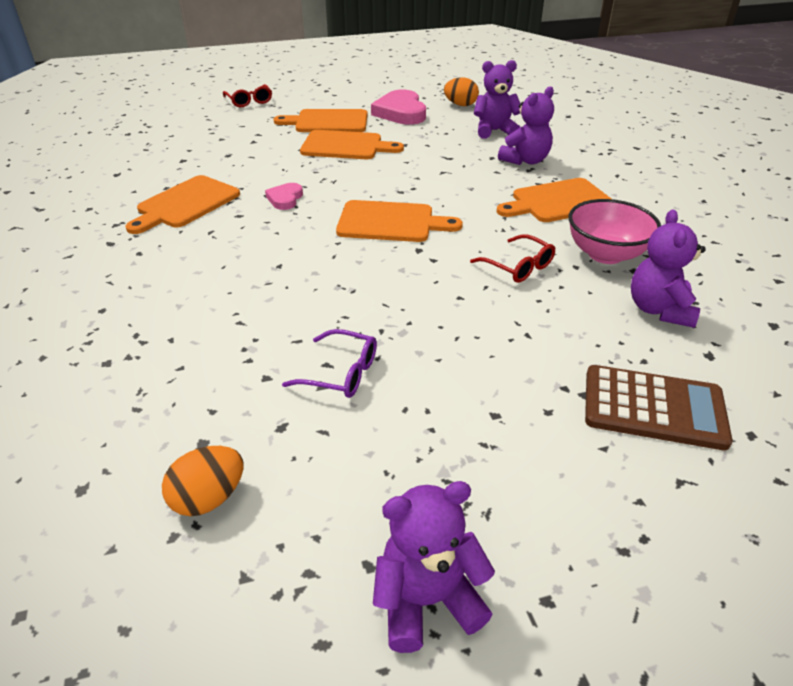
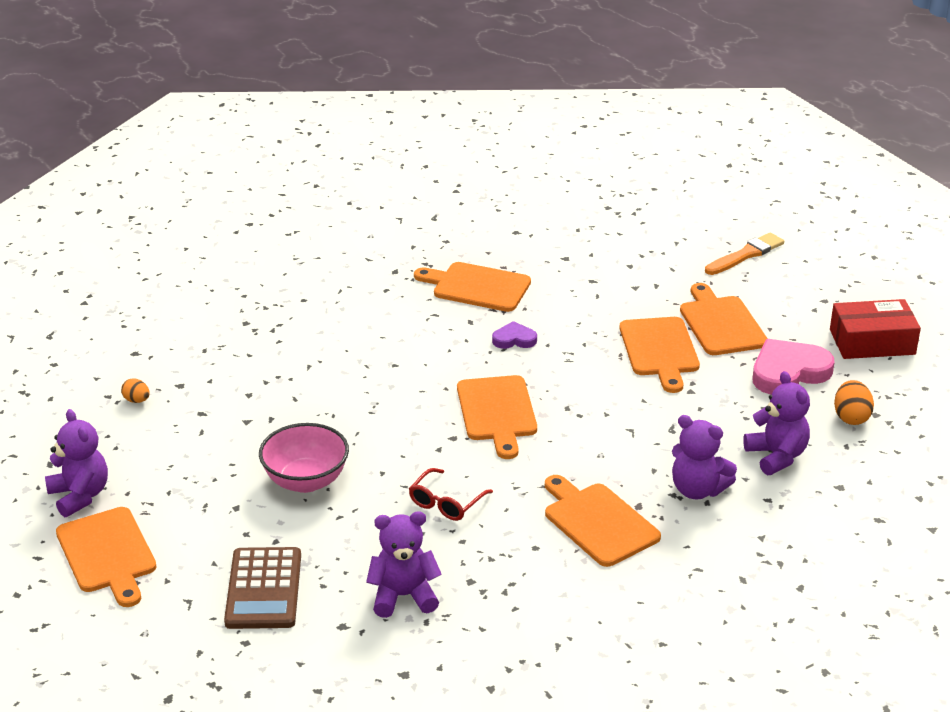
camera: 75 degrees right, 5 degrees down
orange egg [162,446,243,516] -> orange egg [121,378,150,403], size x0.63
red glasses [223,84,272,107] -> orange brush [705,232,784,275]
pink heart [265,183,303,210] -> purple heart [492,321,537,349]
purple glasses [282,329,377,398] -> none
pink bowl [568,199,661,264] -> pink bowl moved to [259,423,349,493]
none -> orange cutting board [56,507,157,607]
none -> red box [830,299,921,359]

